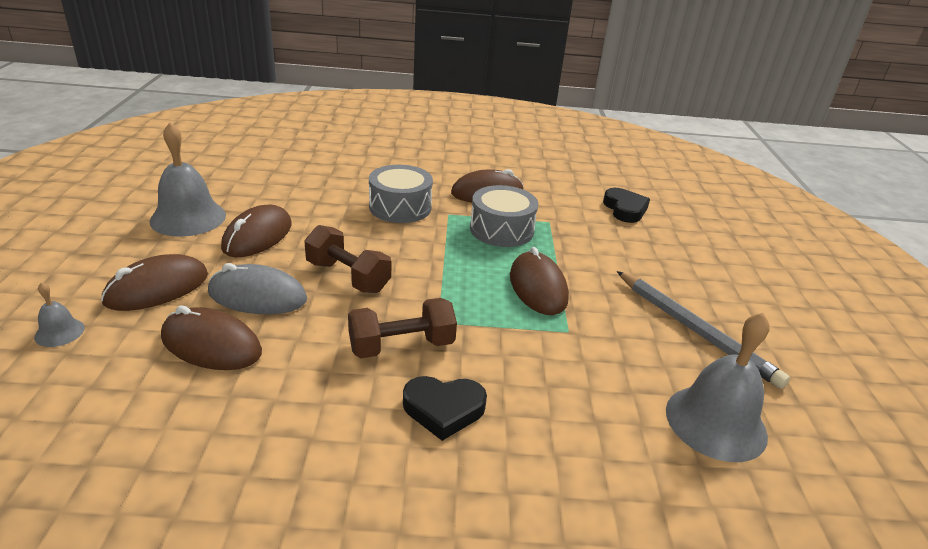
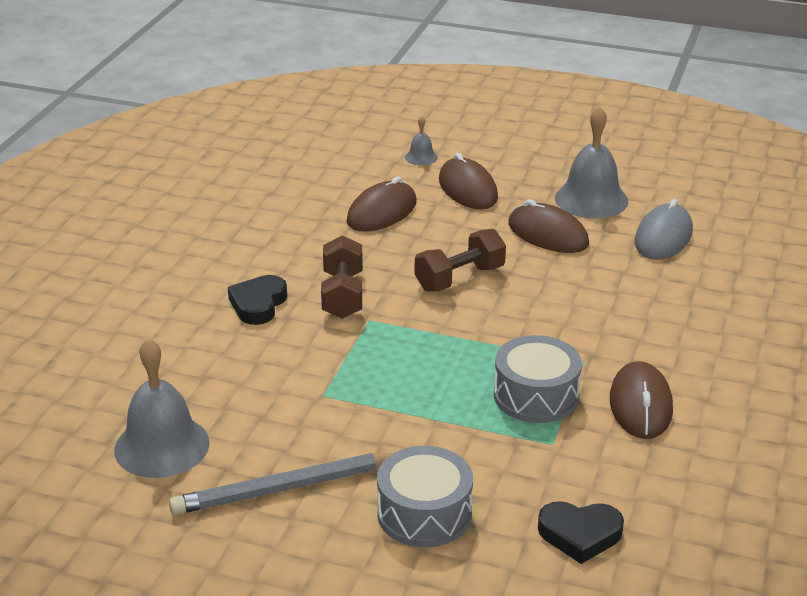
camera: 110 degrees right, 0 degrees up
grey mouse [208,263,307,314] -> grey mouse moved to [634,199,693,260]
grey drum [369,165,433,223] -> grey drum moved to [377,446,473,547]
brown mouse [510,247,569,315] -> none

